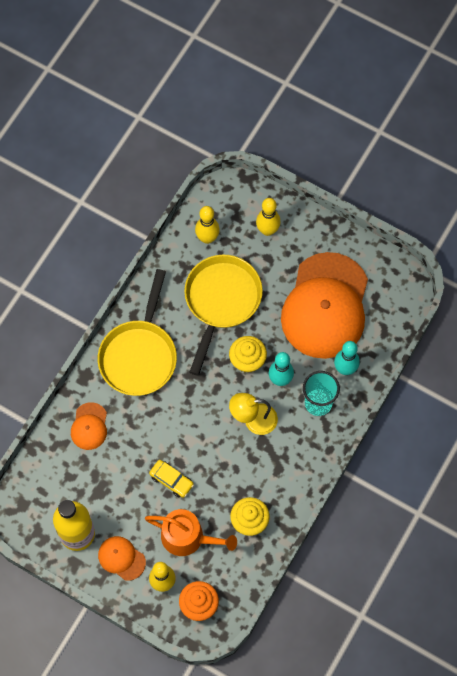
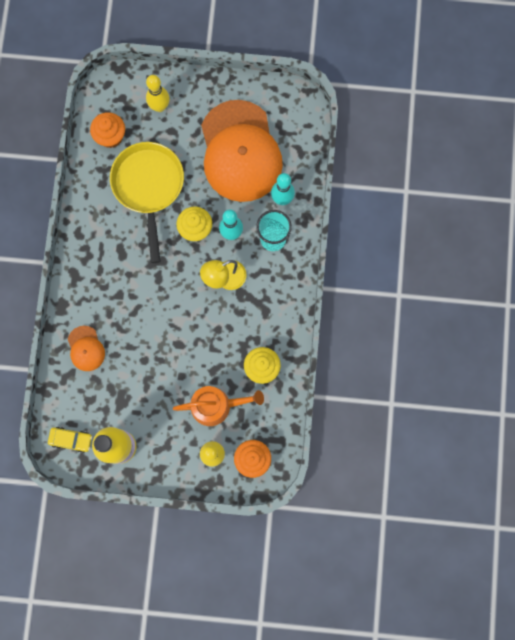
camera: 25 degrees left, 10 degrees up
yellow pan [98,269,177,396] -> none
orange cap [98,536,146,581] -> none
yellow car [149,460,194,498] -> yellow car moved to [48,427,92,453]
yellow bowling pin [195,206,220,244] -> orange cupcake [90,112,125,148]

